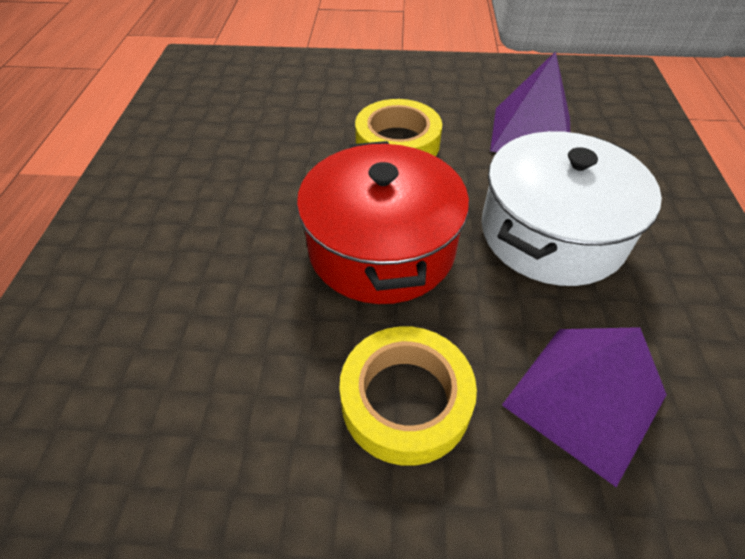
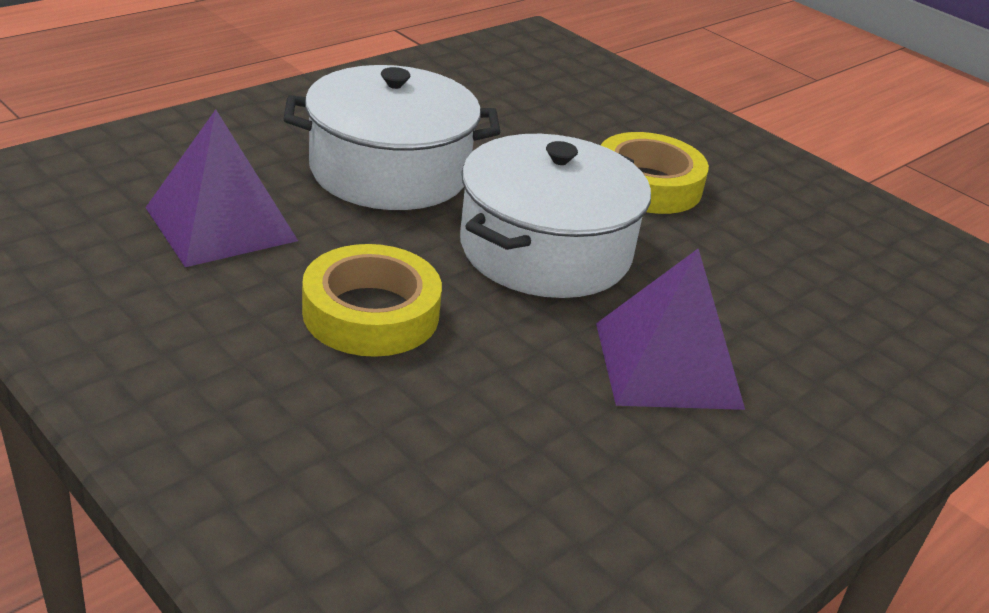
camera: 140 degrees left, 15 degrees down
red pot [297,141,469,304] -> white pot [460,134,651,298]
purple pyramid [502,327,667,487] -> purple pyramid moved to [596,248,745,410]

